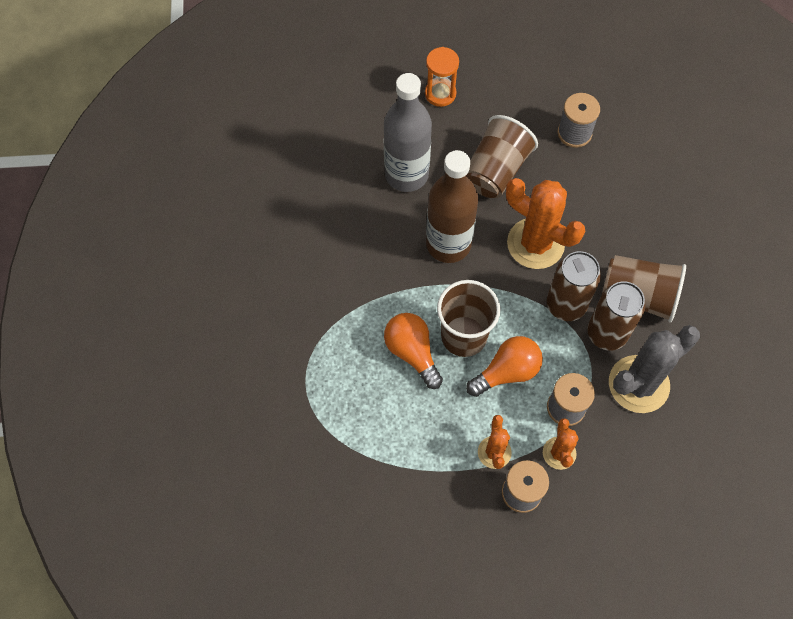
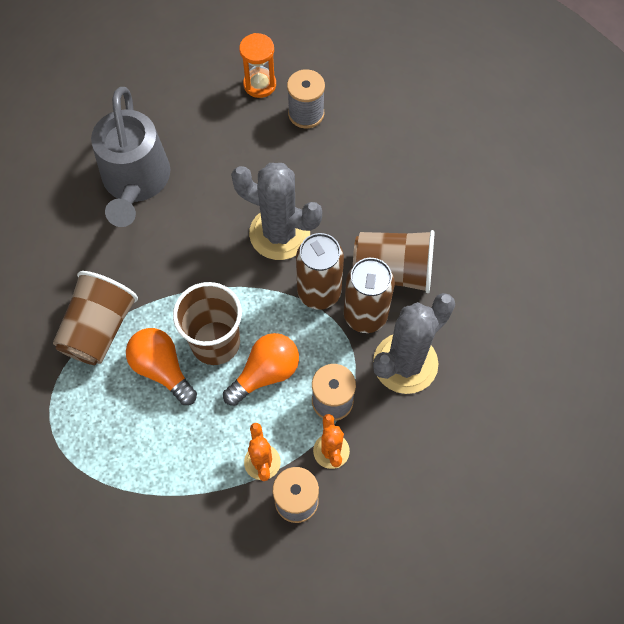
camera: 10 degrees left, 0 degrees up
grey bottle [384,73,432,192] -> grey watering can [91,87,170,227]
orange hourglass [425,47,459,107] -> orange hourglass moved to [239,33,276,98]
brown bottle [426,150,478,263] -> none
brown cup [467,115,538,198] -> brown cup moved to [53,271,138,365]
orange cactus [506,178,585,269] -> grey cactus [231,163,322,260]

